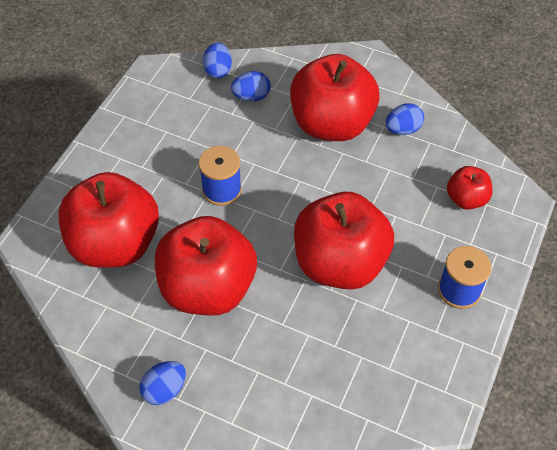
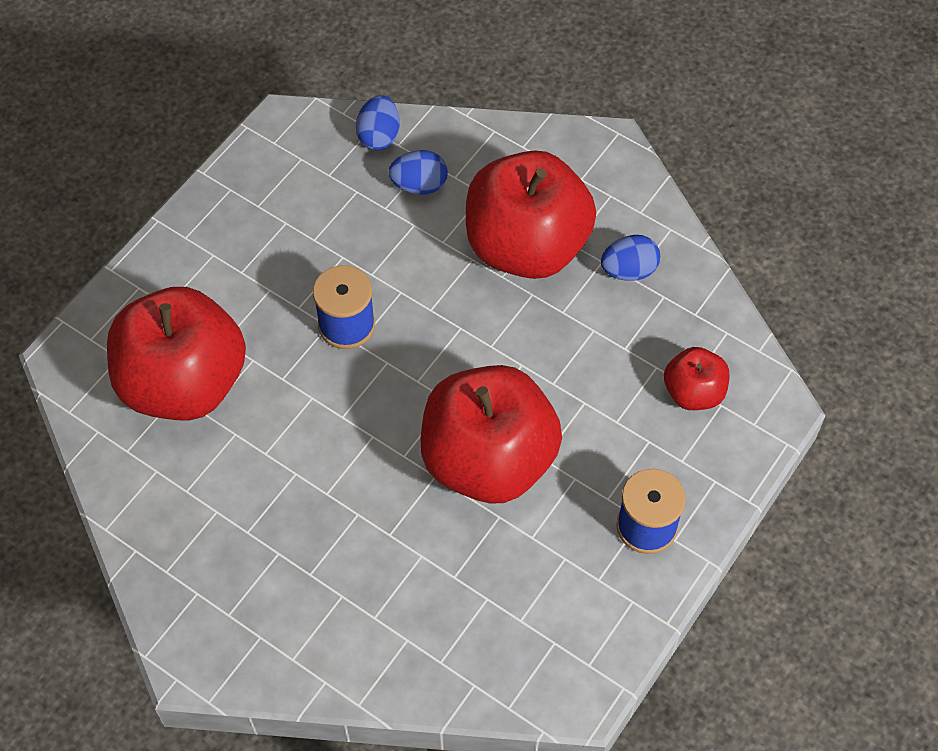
camera: 10 degrees right, 5 degrees up
blue egg [139,361,186,405] -> none
red apple [155,216,257,316] -> none

